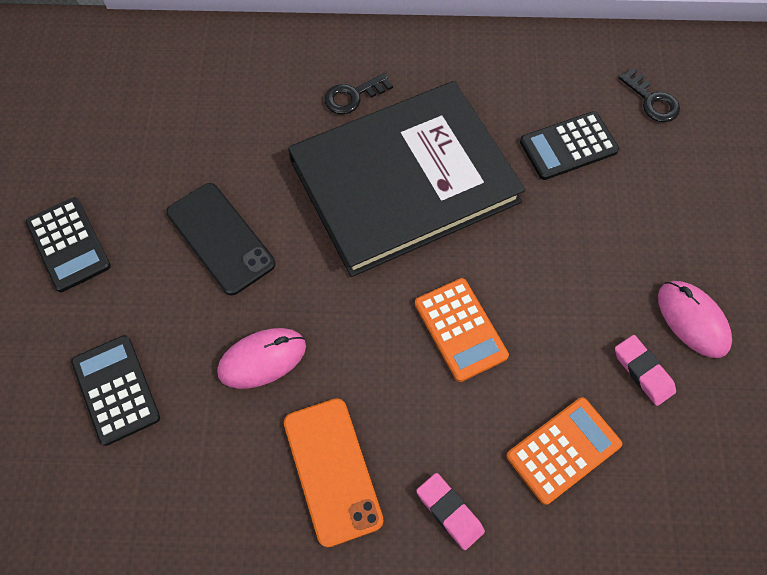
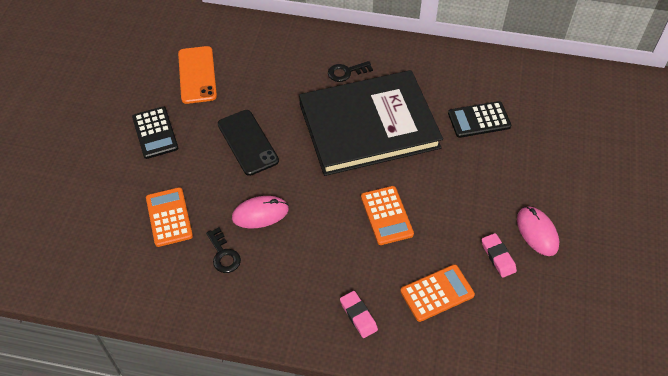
camera: 10 degrees right, 10 degrees down
black calculator [71,335,160,446] -> orange calculator [146,187,193,247]
orange phone [284,398,384,547] -> orange phone moved to [178,46,217,104]
black key [619,68,680,122] -> black key moved to [206,227,241,273]

